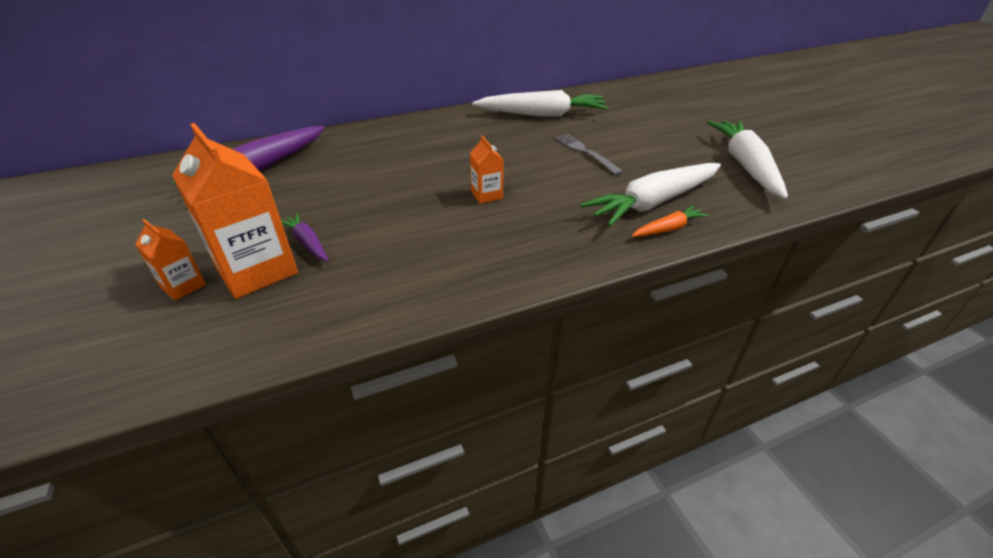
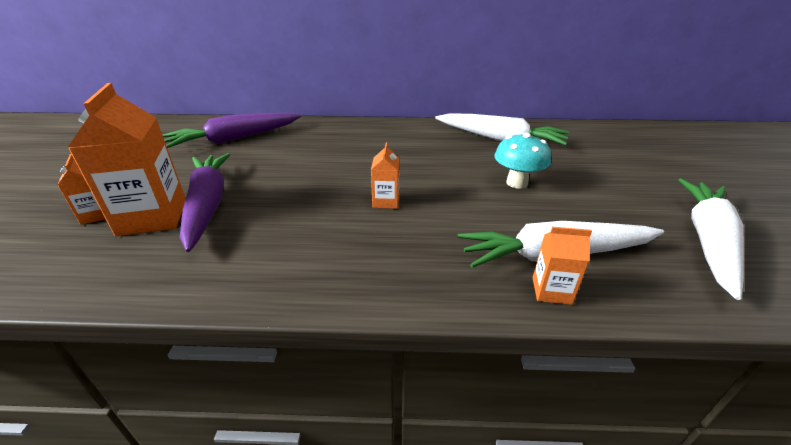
camera: 25 degrees right, 5 degrees down
purple carrot [281,213,329,262] -> purple carrot [180,153,230,252], size x2.06
grey fork [556,134,623,175] -> turquoise mushroom [494,133,551,189]
orange carrot [632,205,709,237] -> orange carton [533,227,592,305]

